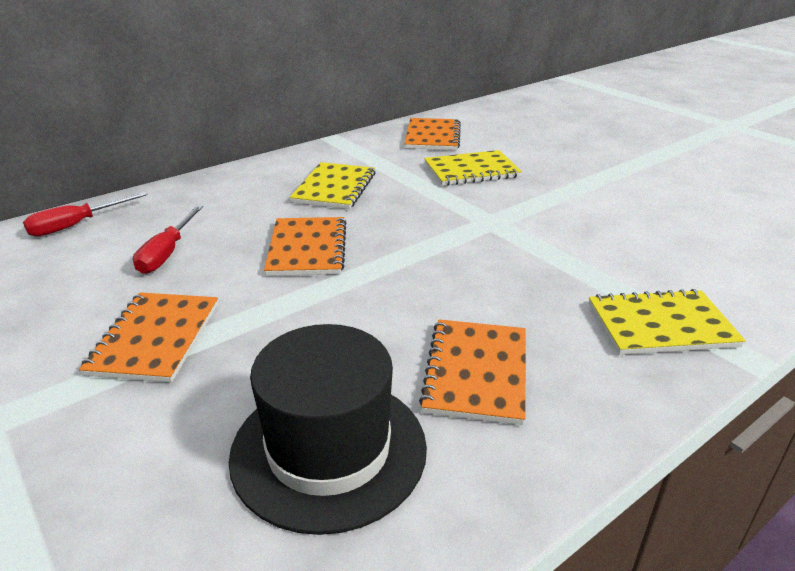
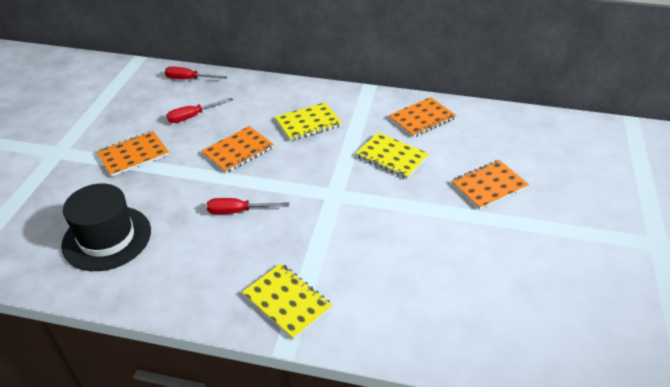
camera: 50 degrees right, 10 degrees up
orange notebook [419,320,526,425] -> orange notebook moved to [451,160,529,210]
none -> red screwdriver [207,198,289,214]

